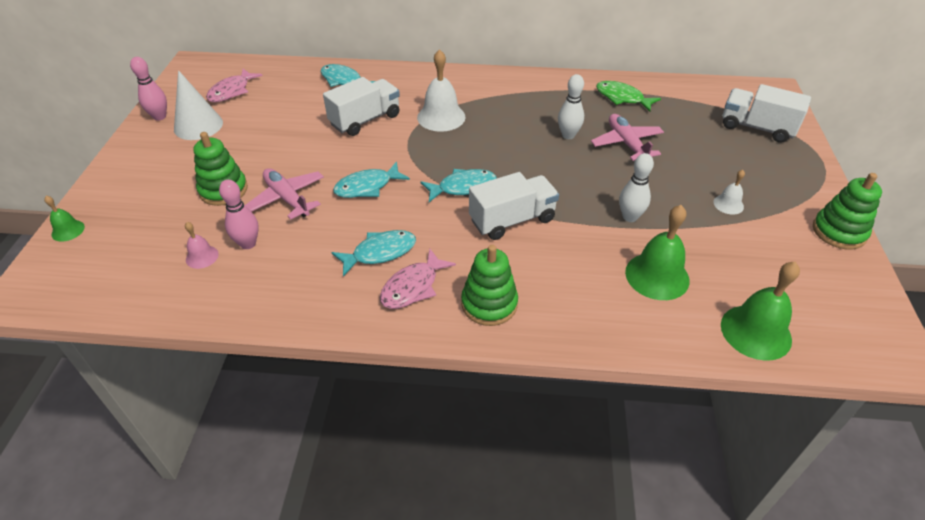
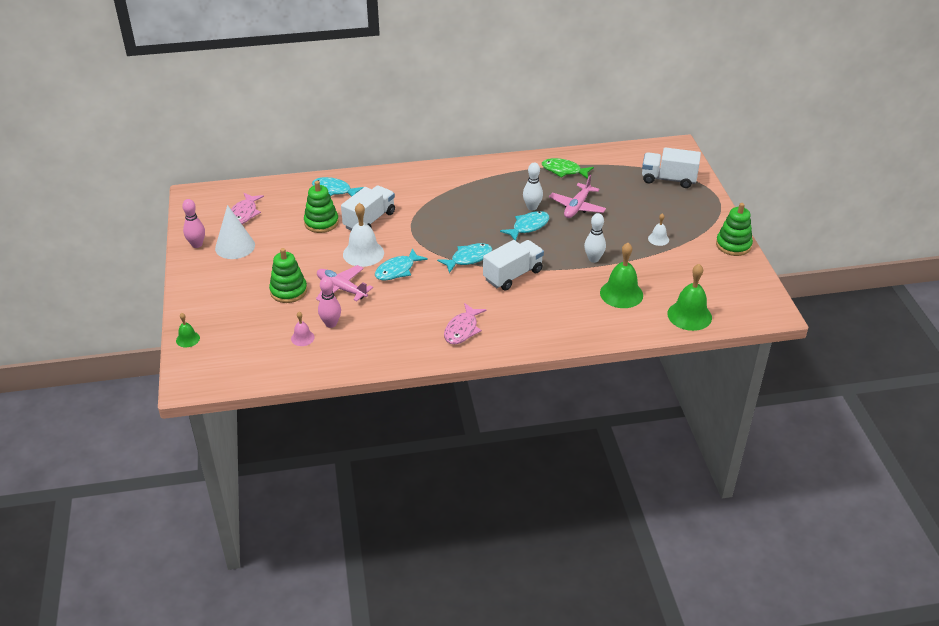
camera: 15 degrees left, 5 degrees down
turquoise fish [332,230,416,276] -> turquoise fish moved to [500,211,549,241]
white bell [417,49,465,132] -> white bell moved to [343,203,384,267]
green stacking toy [461,245,518,326] -> green stacking toy moved to [304,181,339,233]
pink plane [591,114,664,161] -> pink plane turned 120 degrees counterclockwise [549,175,606,218]

